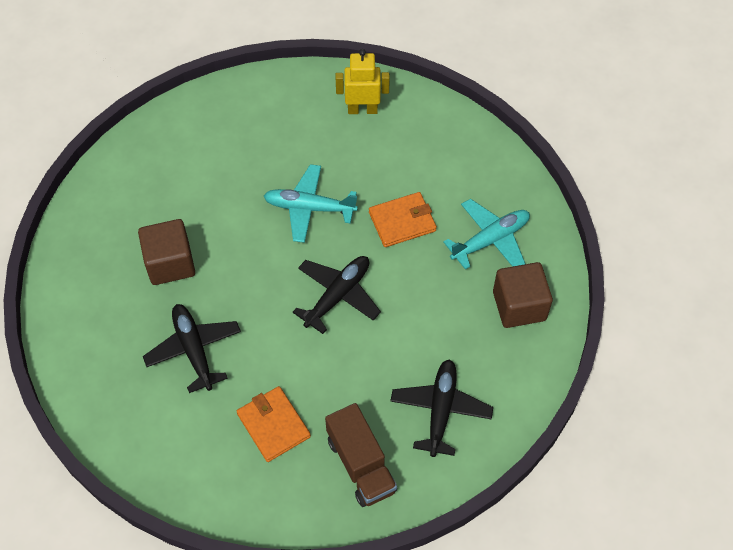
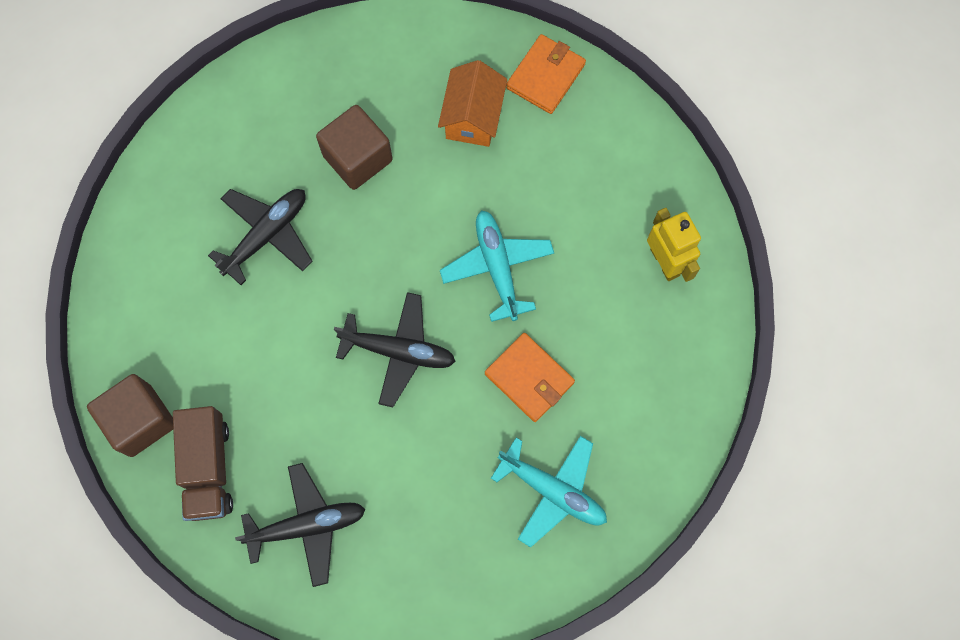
camera: 65 degrees right, 15 degrees up
orange wallet [237,386,311,462] -> orange wallet moved to [506,34,586,114]
brown truck [325,403,397,507] -> brown truck turned 45 degrees counterclockwise [173,406,233,521]
brown cube [493,262,553,328] -> brown cube moved to [87,374,173,457]
none -> orange house [438,60,507,147]

